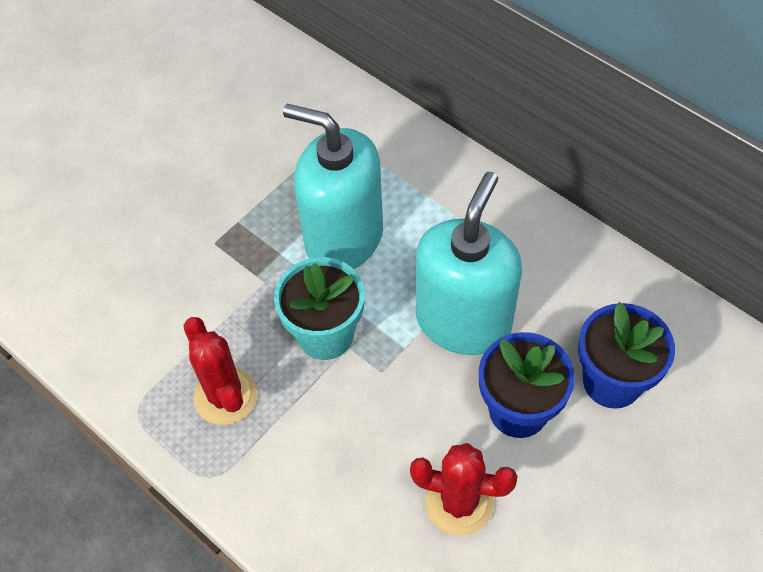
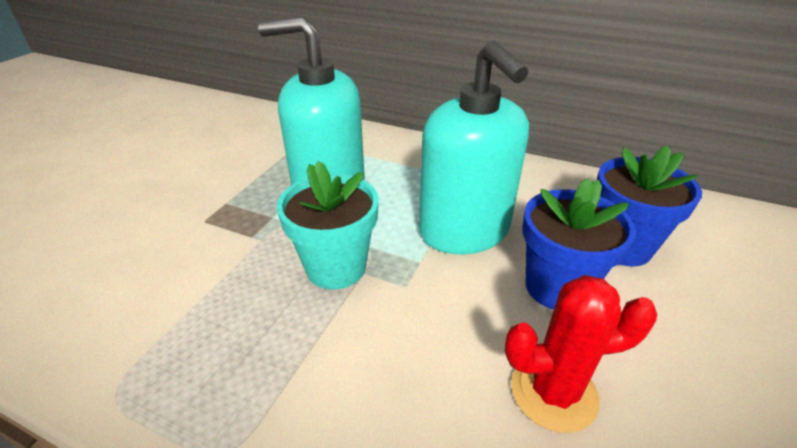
camera: 20 degrees left, 20 degrees down
red cactus [184,317,258,425] -> none
turquoise soap dispenser [416,172,522,355] -> turquoise soap dispenser turned 150 degrees clockwise [419,40,529,254]

